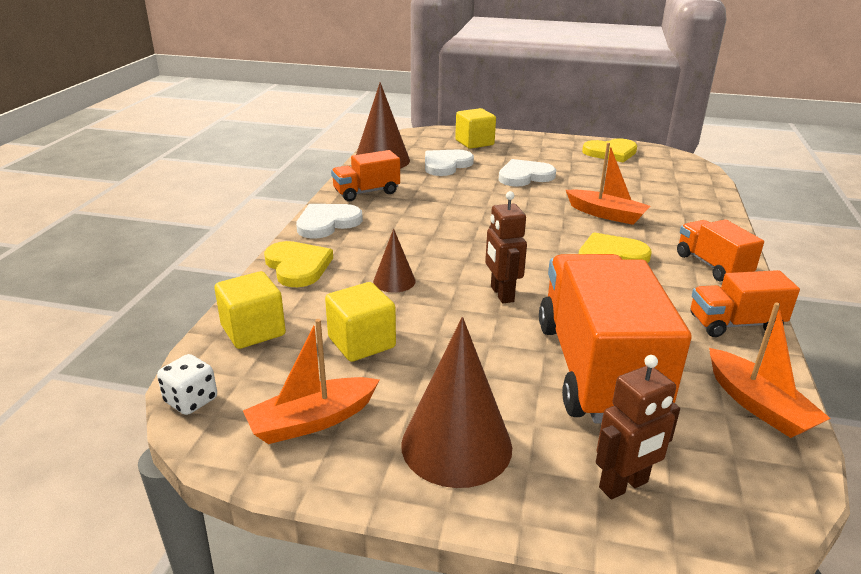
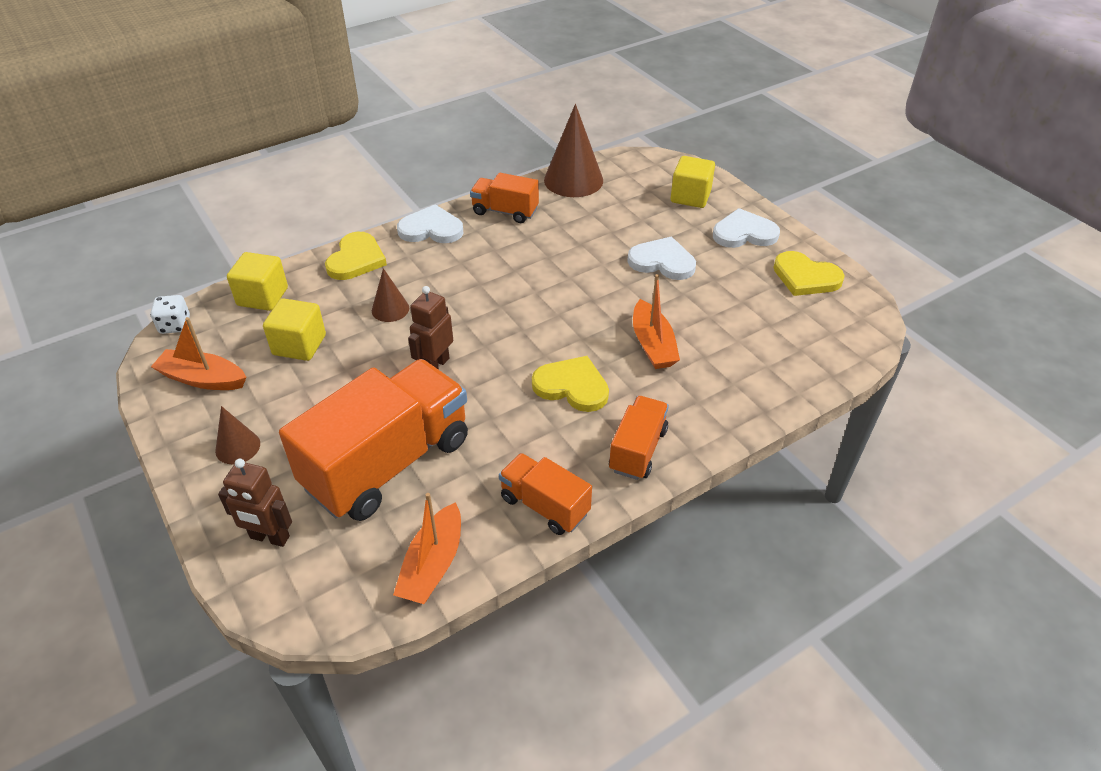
camera: 45 degrees right, 15 degrees up
brown cone [401,317,512,488] -> brown cone [215,406,260,464], size x0.53
white heart [425,149,474,176] -> white heart moved to [713,208,780,248]

